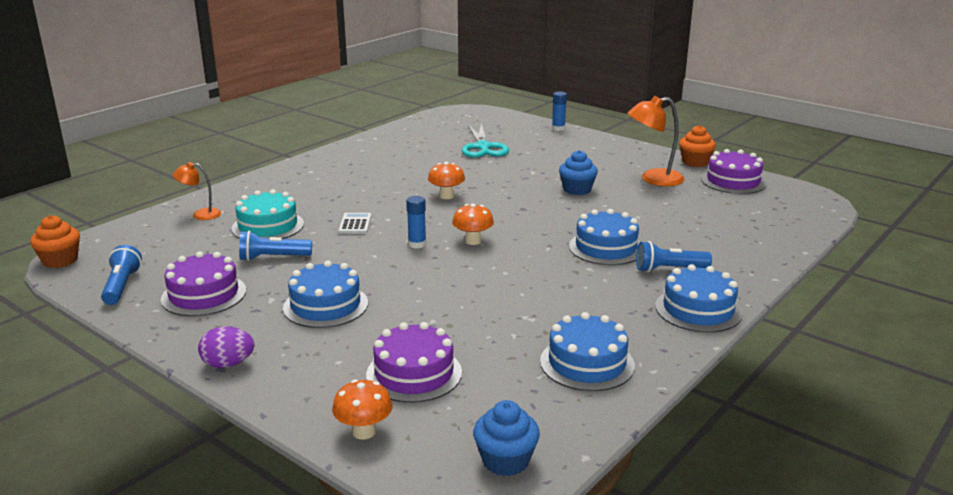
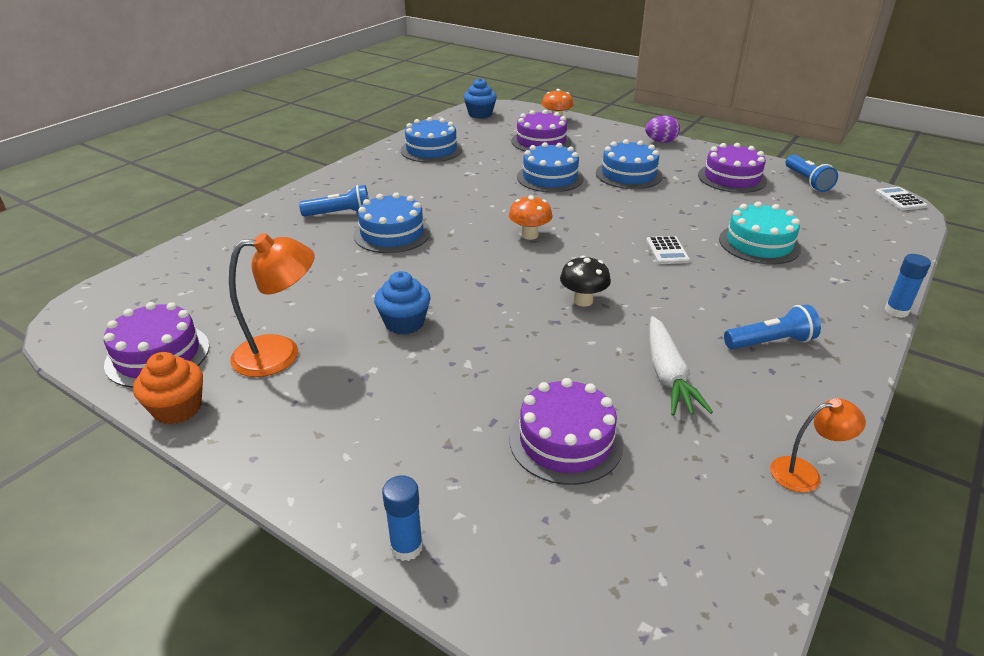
camera: 175 degrees right, 10 degrees up
orange cupcake [30,215,80,268] -> white calculator [875,187,927,210]
orange lamp [173,162,221,220] -> orange lamp moved to [770,398,866,492]
blue flashlight [239,230,312,261] -> blue flashlight moved to [724,304,821,349]
blue glue stick [406,196,426,249] -> blue glue stick moved to [885,254,931,318]
orange mushroom [428,162,465,199] -> black mushroom [560,256,611,307]
turquoise scissors [462,123,509,158] -> purple cake [510,378,624,485]
blue cake [655,264,743,333] -> blue cake moved to [517,142,584,193]
none -> white carrot [649,316,713,416]

